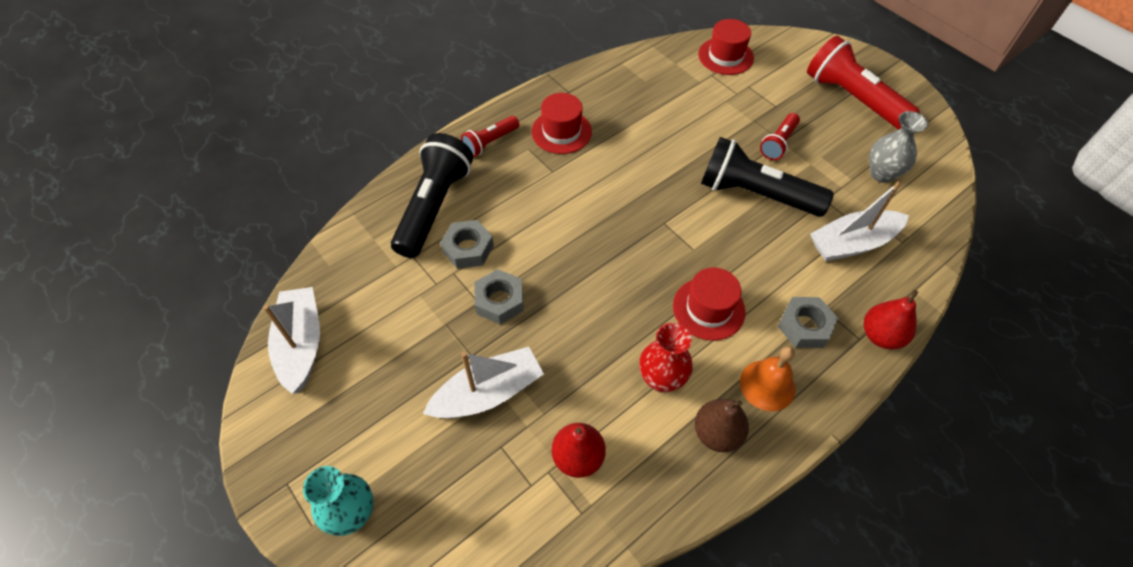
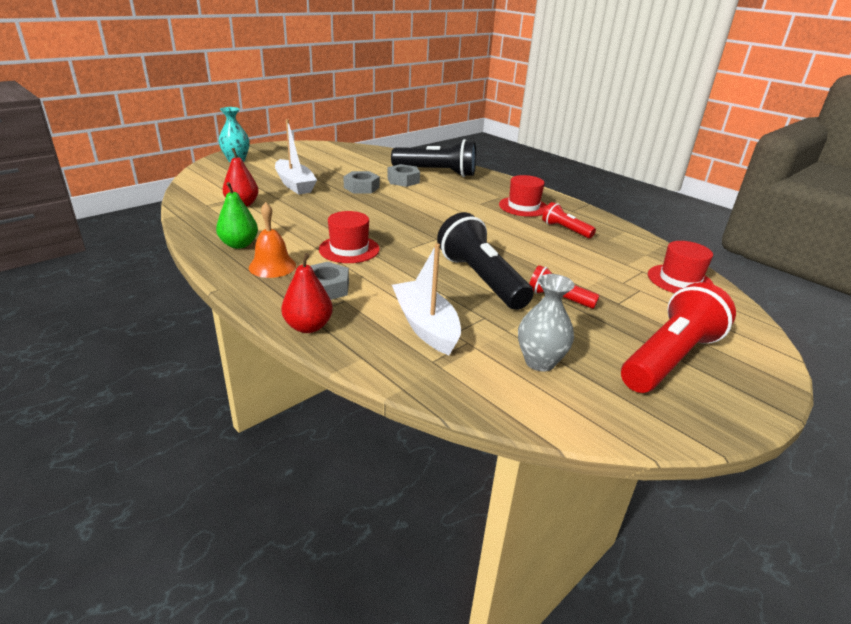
camera: 85 degrees right, 25 degrees down
white boat [263,287,320,394] -> none
red flashlight [461,116,519,157] -> red flashlight moved to [542,202,596,238]
red vase [639,323,693,392] -> none
brown pear [695,399,749,452] -> green pear [216,182,258,249]
black flashlight [701,137,834,217] -> black flashlight turned 45 degrees counterclockwise [437,212,533,310]

